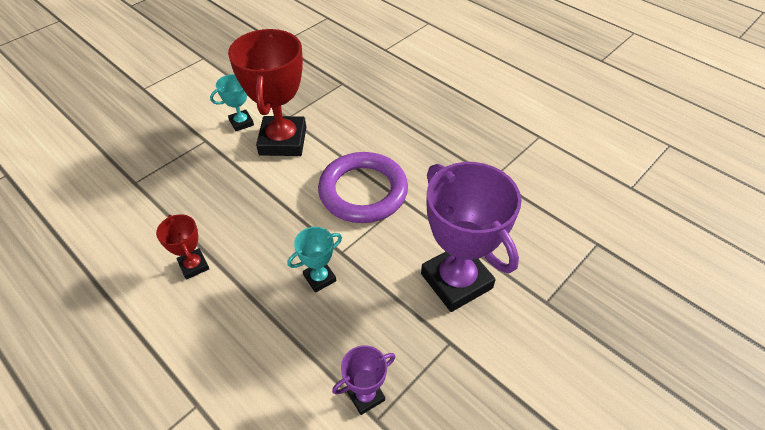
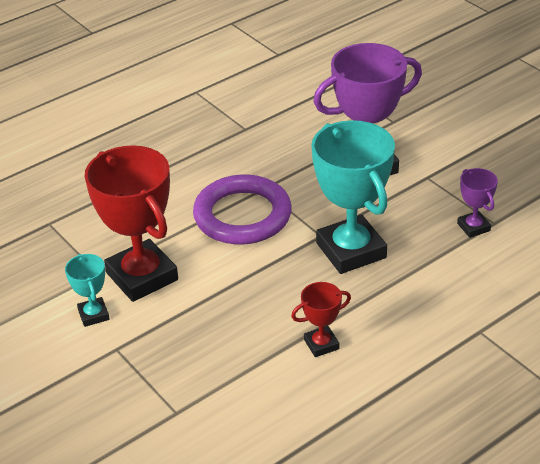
camera: 80 degrees left, 10 degrees down
red trophy [228,29,306,156] -> red trophy turned 45 degrees clockwise [85,145,178,302]
turquoise trophy [288,227,342,293] -> turquoise trophy [312,120,395,274], size x2.12

